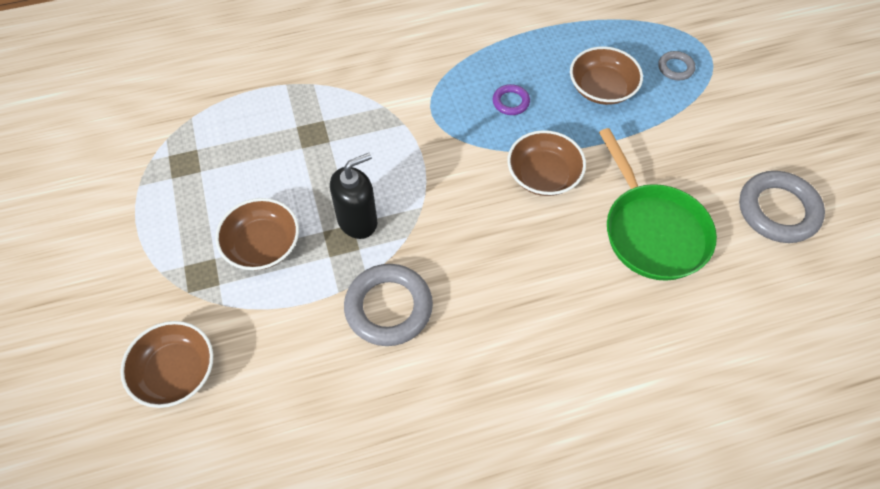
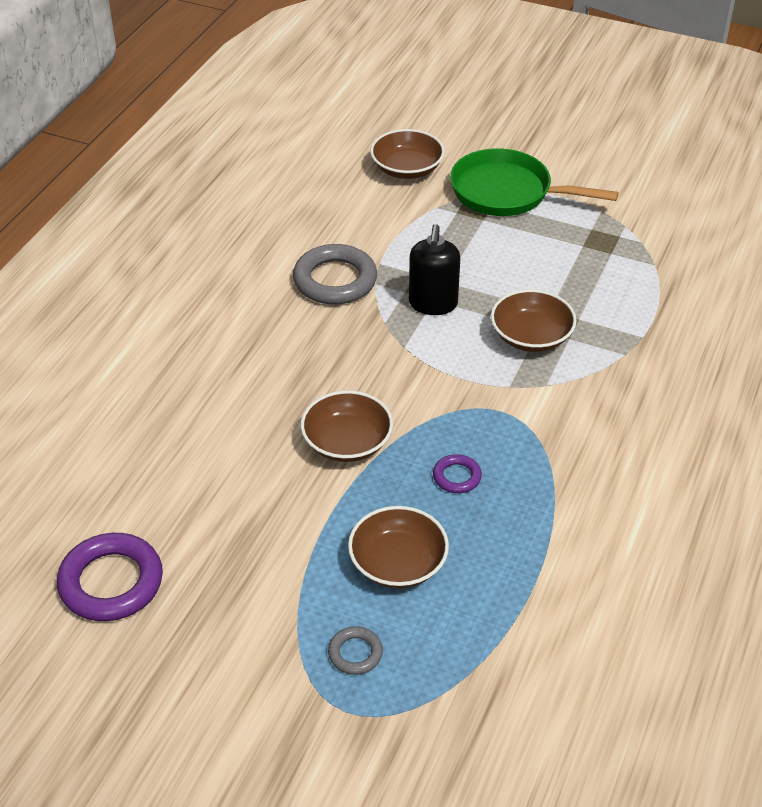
camera: 130 degrees right, 15 degrees down
brown bowl [215,198,299,270] -> brown bowl moved to [491,289,577,352]
green pan [599,128,717,281] -> green pan moved to [450,148,619,216]
grey ring [739,171,825,243] -> purple ring [57,533,163,621]

